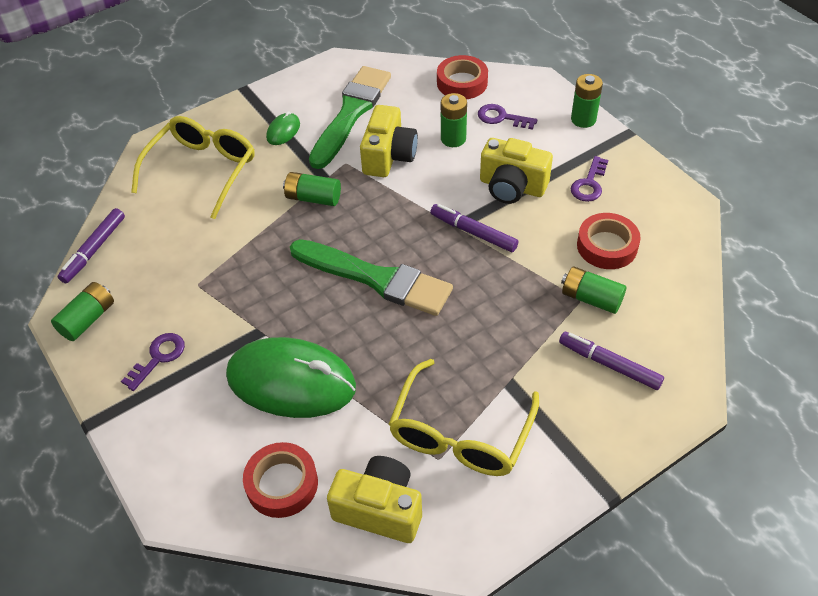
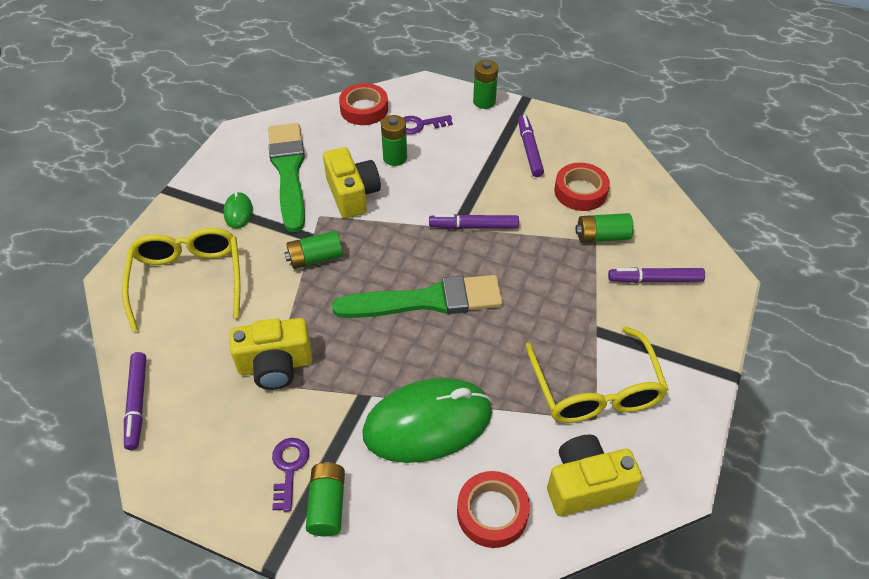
camera: 35 degrees left, 0 degrees up
green battery [51,282,114,341] -> green battery moved to [306,462,345,536]
yellow camera [480,138,553,204] -> yellow camera moved to [230,318,312,390]
purple key [571,156,608,202] -> purple marker [518,115,544,177]

